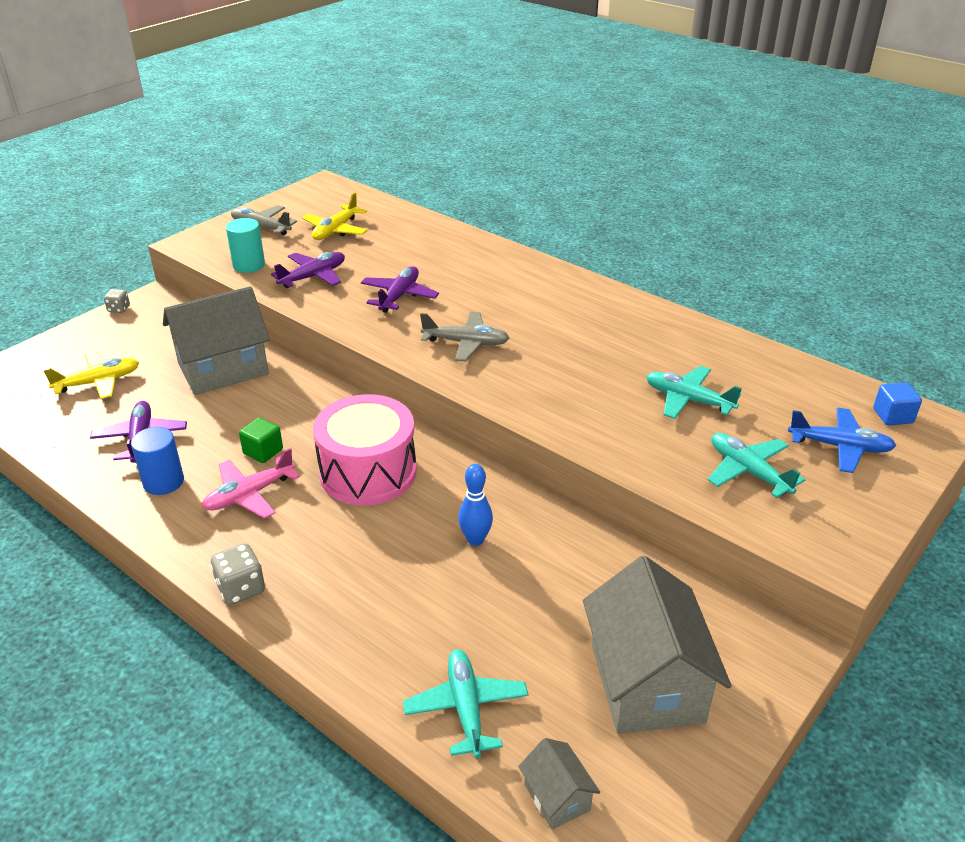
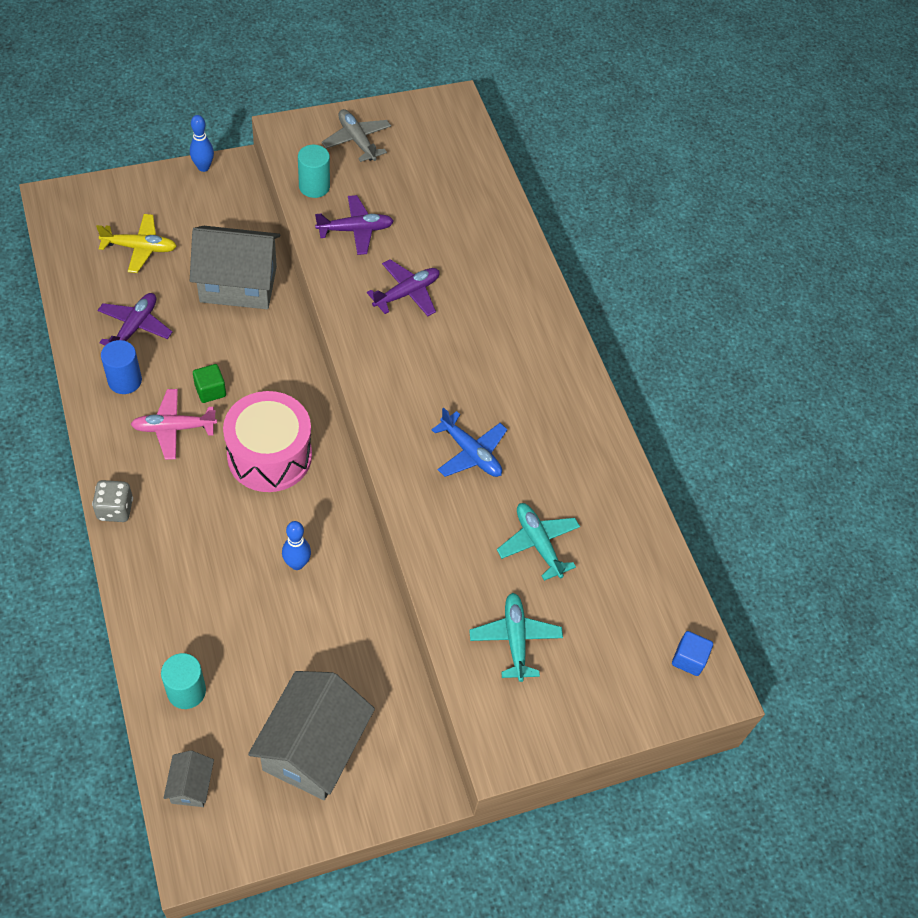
camera: 25 degrees right, 20 degrees up
grey dice [104,289,130,313] -> blue bowling pin [190,115,214,172]
yellow plane [302,193,368,240] -> none
turquoise plane [403,649,528,758] -> turquoise cylinder [161,653,206,709]
grey plane [420,312,509,362] -> none
blue plane [788,408,896,473] -> blue plane moved to [432,408,507,477]

